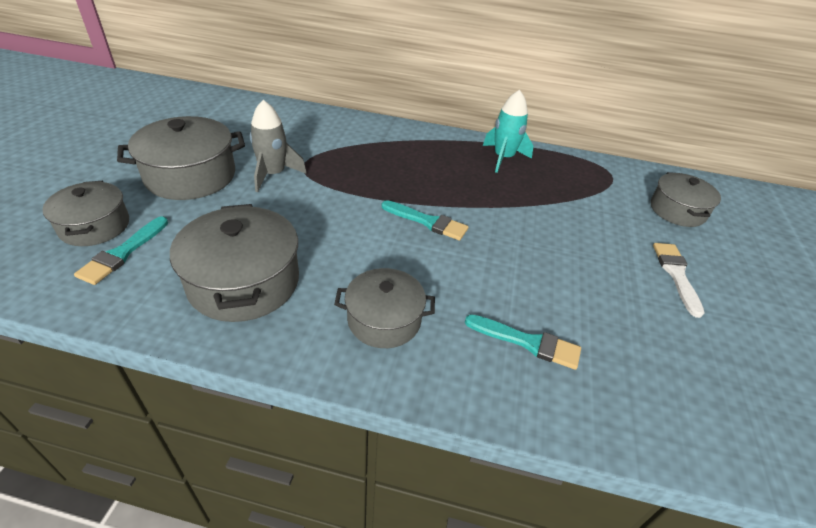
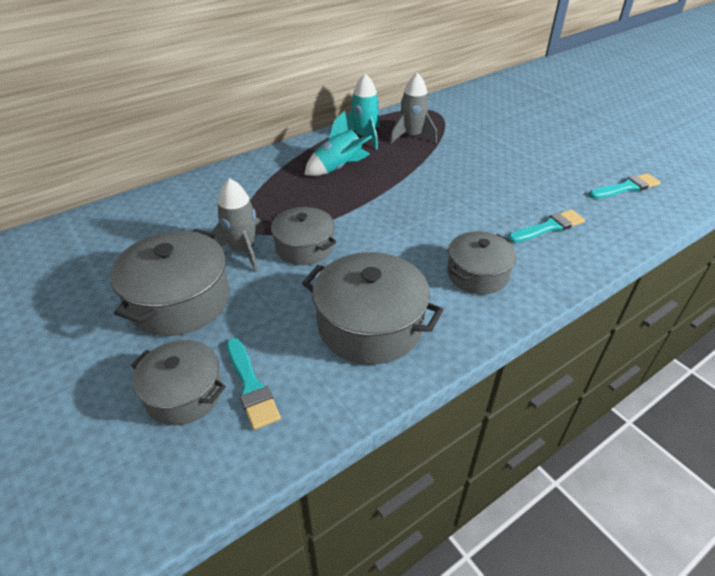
camera: 45 degrees left, 0 degrees up
turquoise brush [382,200,468,240] -> turquoise brush moved to [589,173,661,199]
grey pot [651,172,721,227] -> grey pot moved to [271,207,336,265]
white brush [653,243,704,318] -> none
none -> turquoise rocket [304,111,372,176]
none -> grey rocket [390,73,437,143]

